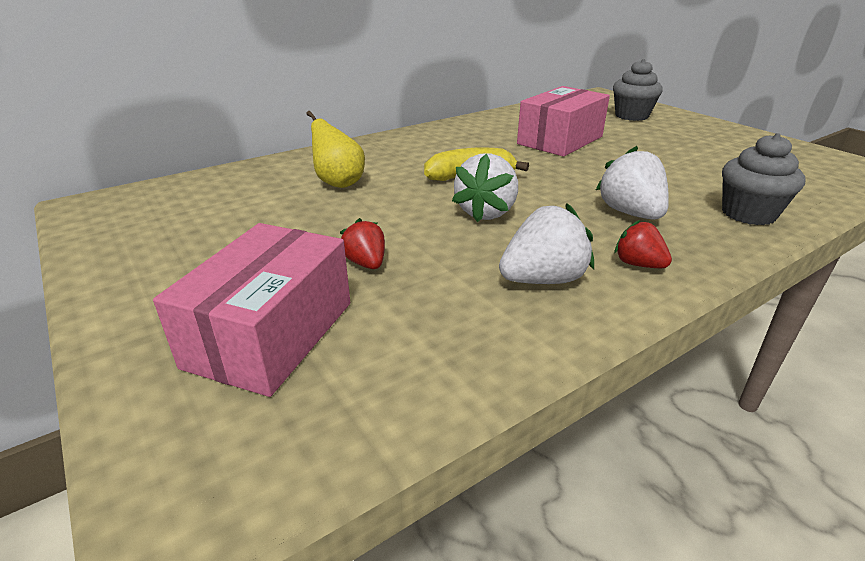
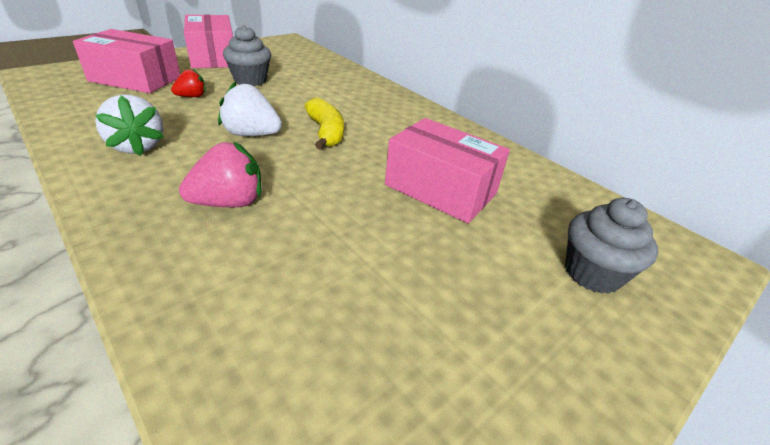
camera: 80 degrees right, 5 degrees up
yellow pear [307,111,365,188] -> none
white strawberry [596,146,669,219] -> pink strawberry [179,142,261,207]
red strawberry [615,220,672,268] -> none
grey cupcake [722,133,806,225] -> grey cupcake moved to [223,25,271,86]
none -> pink box [184,15,233,68]

